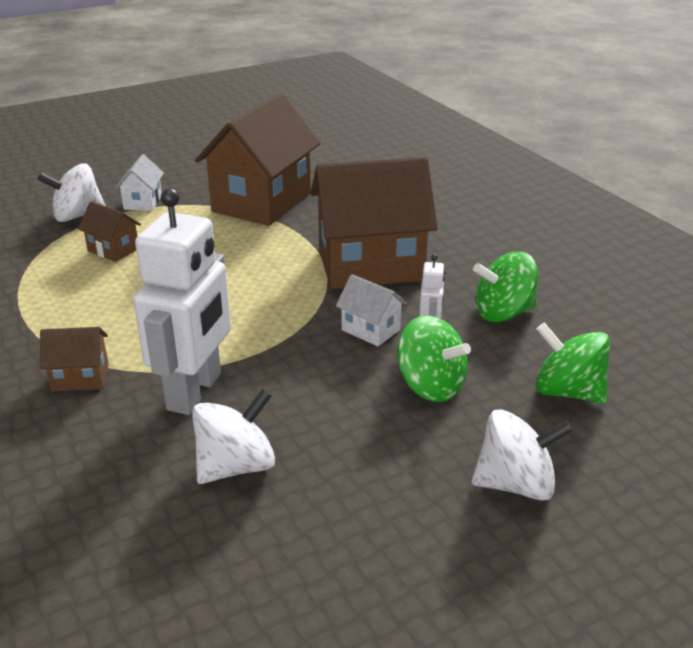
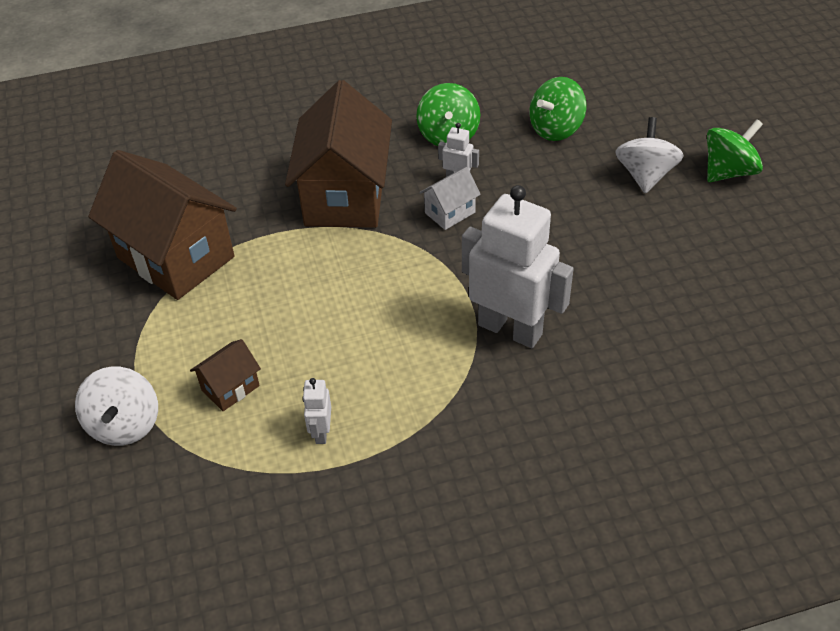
camera: 75 degrees left, 15 degrees up
brown house [40,327,109,391] -> none
white house [115,154,164,211] -> none
white spinning top [192,389,275,484] -> none
green spinning top [397,315,471,402] -> green spinning top moved to [707,119,763,182]
none -> white robot [302,378,331,444]

